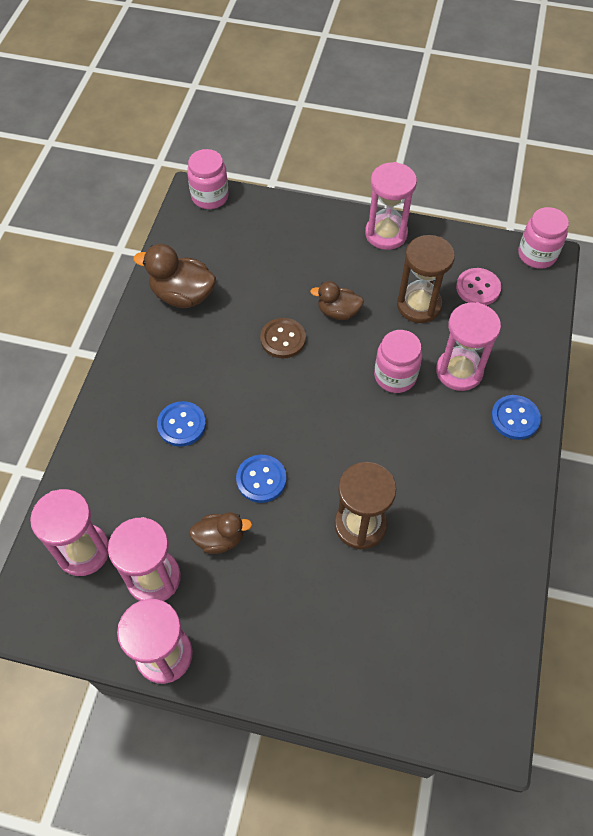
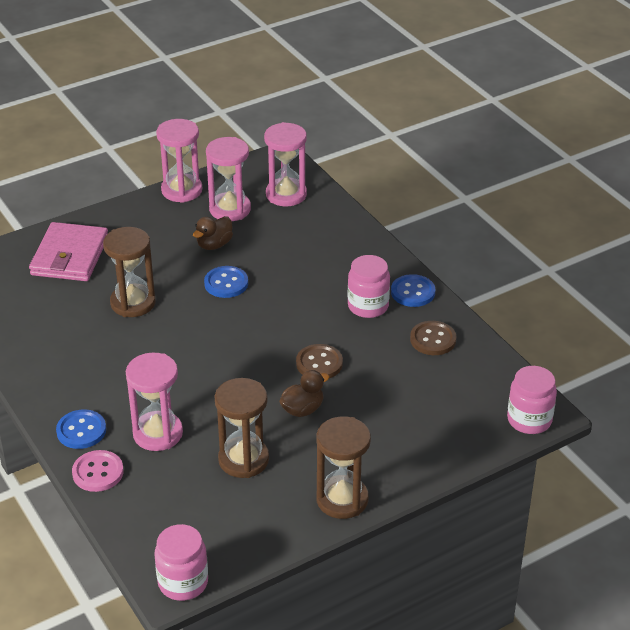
camera: 135 degrees right, 20 degrees down
brown duck [133,244,216,308] -> brown button [410,321,457,355]
blue button [157,401,206,447] -> blue button moved to [391,274,435,307]
pink hourglass [365,162,417,250] -> brown hourglass [316,416,371,519]
pink jar [374,330,422,393] -> pink jar moved to [348,255,390,318]
pink button [456,268,501,305] -> pink button moved to [72,450,124,492]
none -> pink wallet [29,222,108,281]

